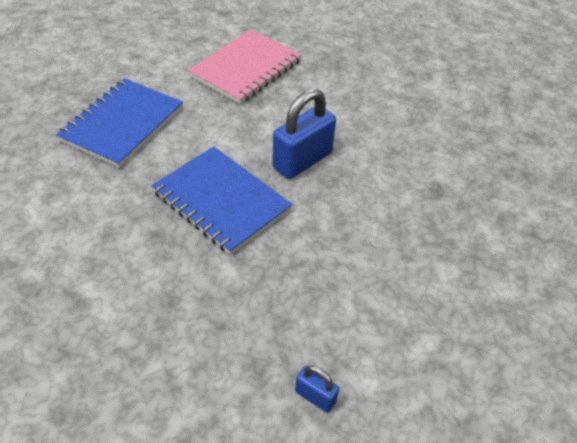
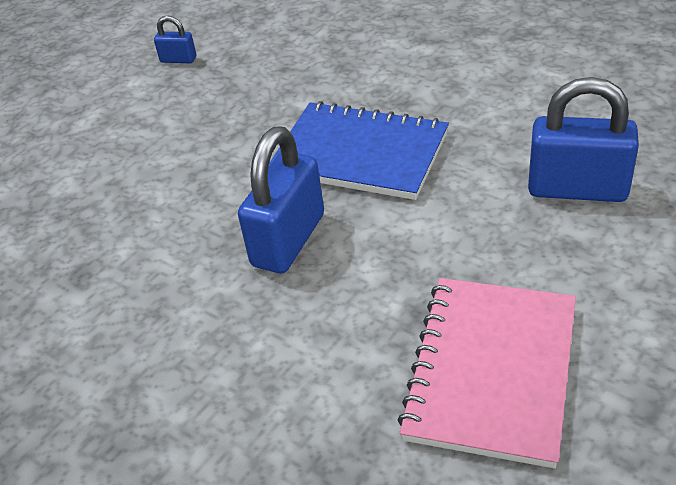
camera: 165 degrees right, 5 degrees down
blue notebook [56,78,183,168] -> blue padlock [528,77,639,202]

